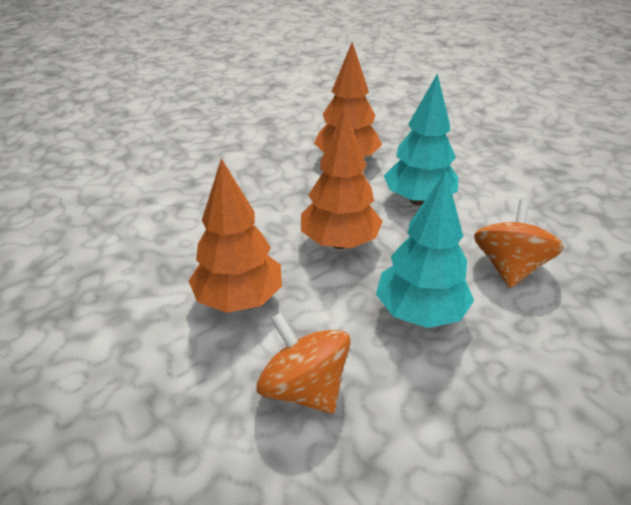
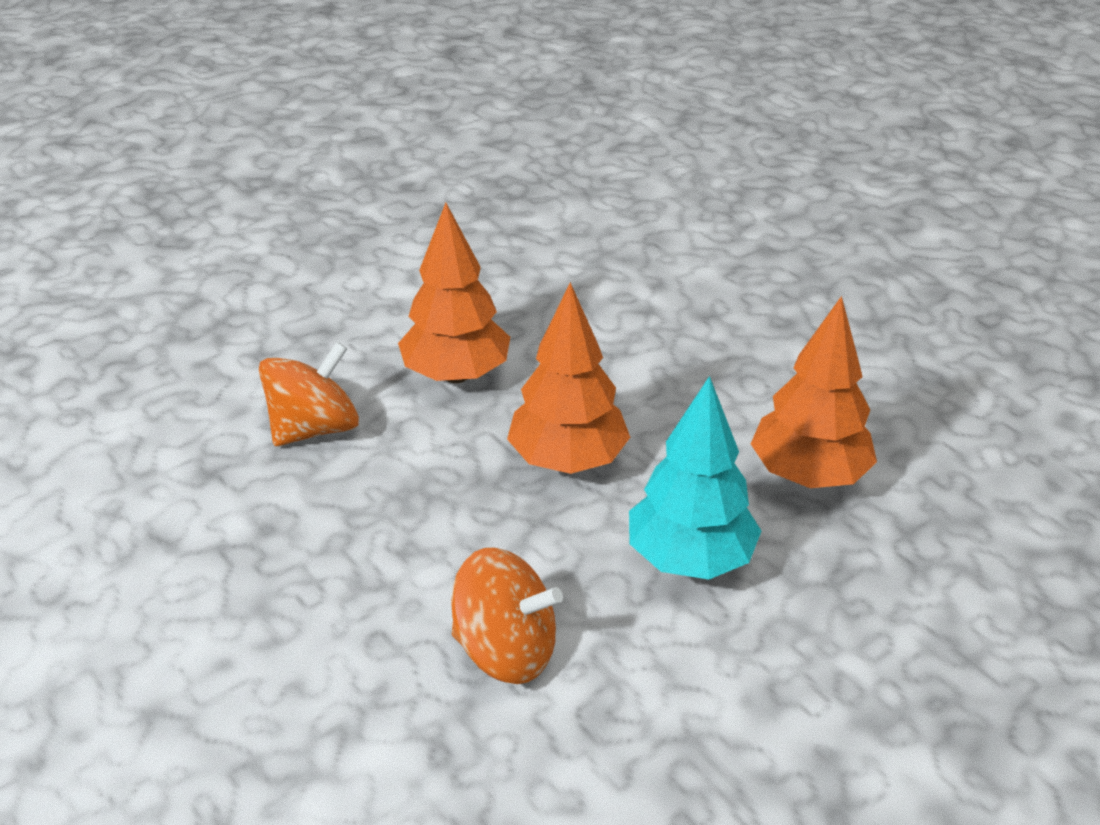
camera: 90 degrees right, 0 degrees up
turquoise tree [376,171,474,328] -> none

